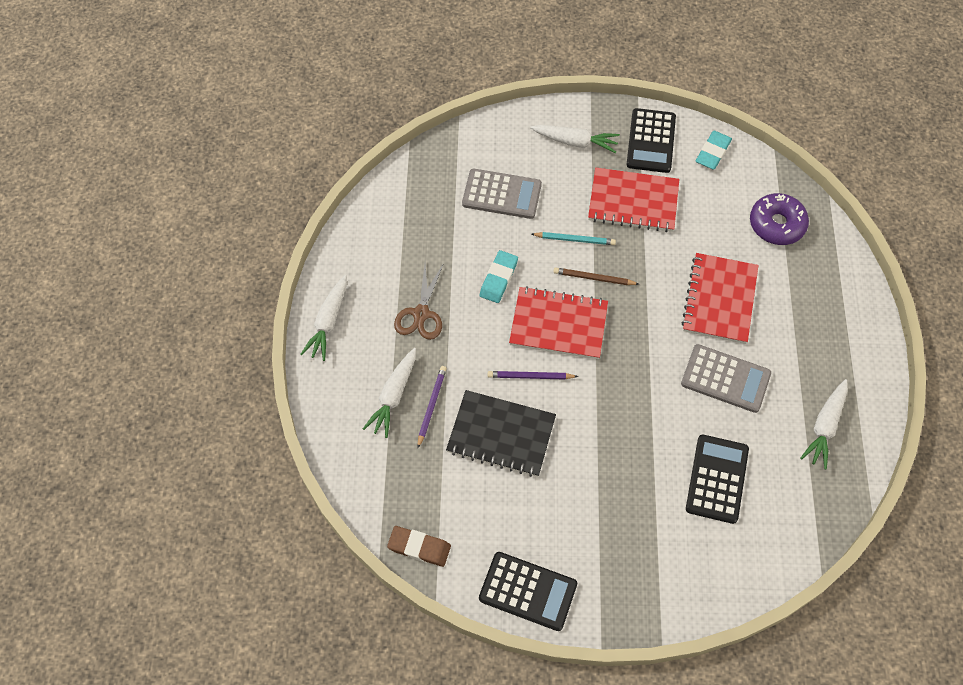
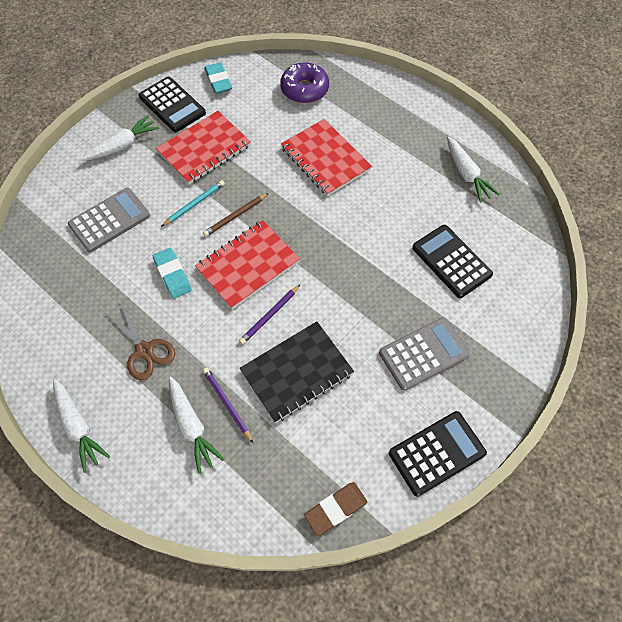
camera: 50 degrees left, 0 degrees up
grey calculator [681,344,771,413] -> grey calculator moved to [379,317,470,391]

